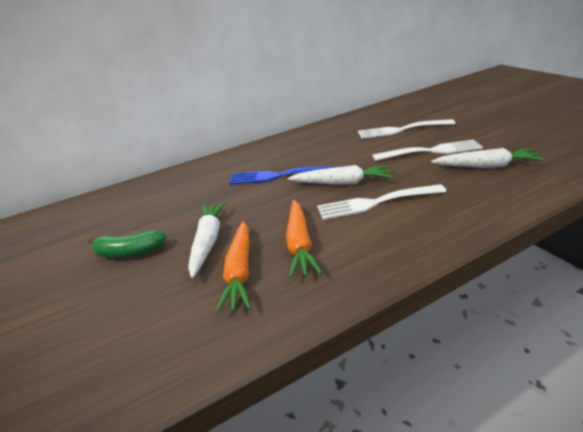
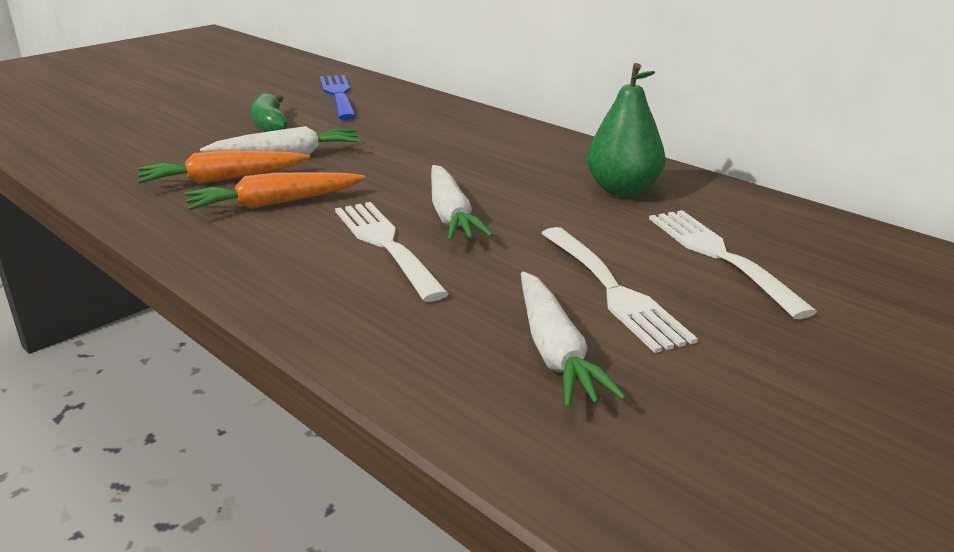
camera: 70 degrees right, 5 degrees down
blue fork [230,166,340,184] -> blue fork moved to [320,75,356,120]
none -> green pear [587,63,665,196]

